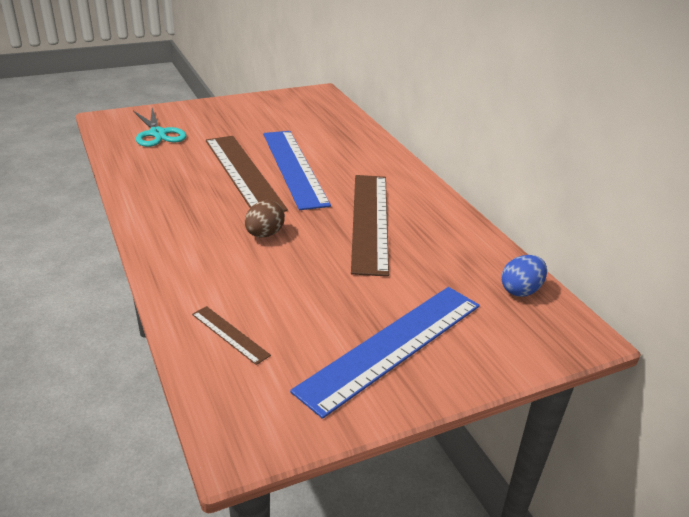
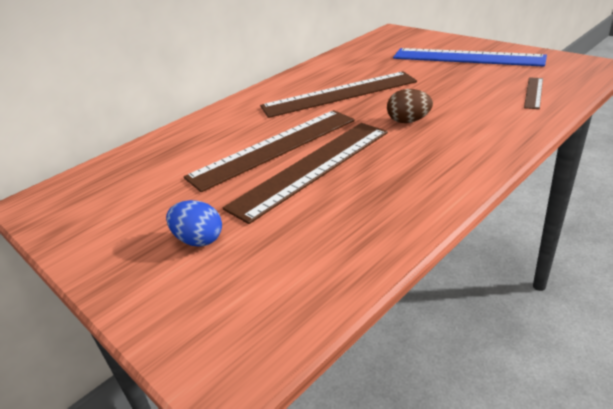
camera: 105 degrees left, 0 degrees up
turquoise scissors [133,108,186,147] -> none
blue ruler [263,131,331,210] -> brown ruler [184,110,355,192]
blue egg [501,255,547,297] -> blue egg moved to [166,200,222,247]

